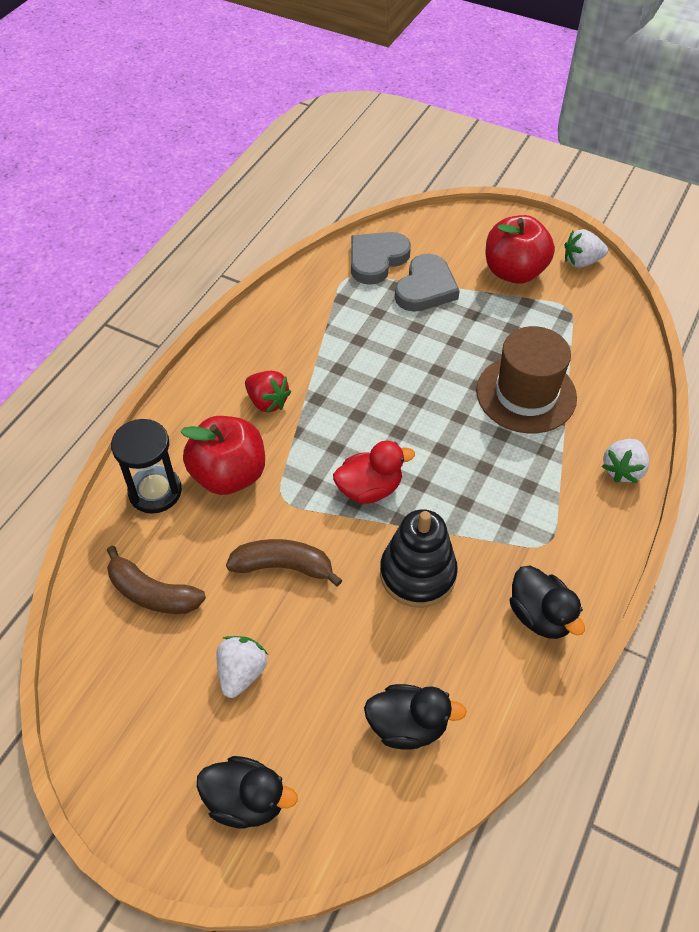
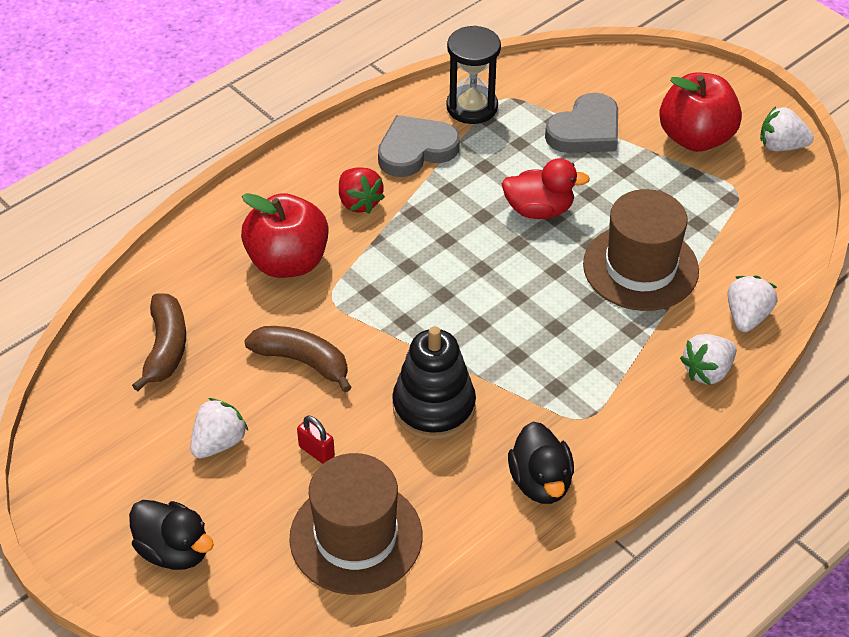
camera: 20 degrees right, 5 degrees down
brown banana [107,545,206,614] -> brown banana turned 135 degrees counterclockwise [132,293,186,391]
black hourglass [111,419,182,514] -> black hourglass moved to [446,26,501,124]
red duck [333,441,415,504] -> red duck moved to [502,158,590,219]
grey heart [351,232,411,285] -> grey heart moved to [378,115,460,177]
black duck [364,684,467,750] -> brown hat [289,453,422,595]
none -> red padlock [297,416,335,464]
none -> white strawberry [728,276,777,332]

